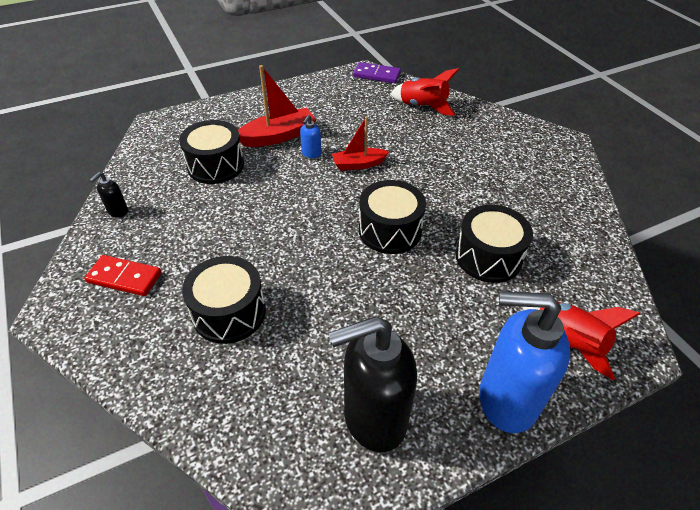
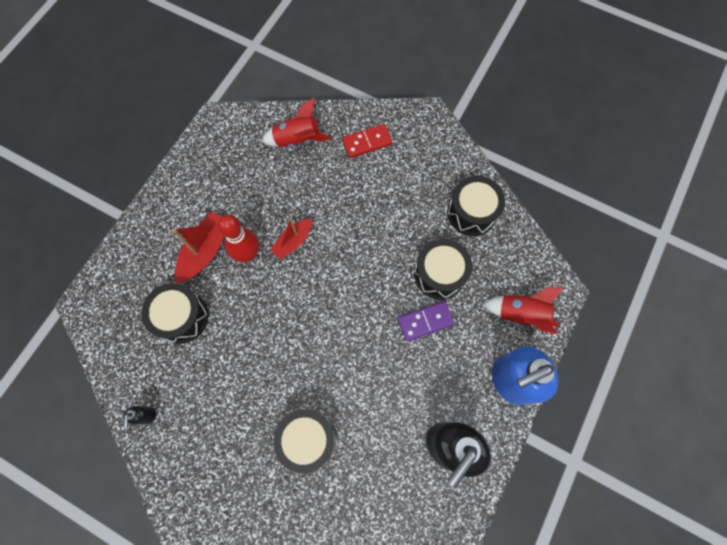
camera: 35 degrees left, 25 degrees up
red domino [84,255,162,296] -> red domino moved to [342,124,393,158]
blue soap dispenser [300,115,321,158] -> red bowling pin [218,214,259,262]
purple domino [353,62,401,83] -> purple domino moved to [398,301,455,342]
black drum [359,180,426,254] -> black drum moved to [447,176,505,236]

